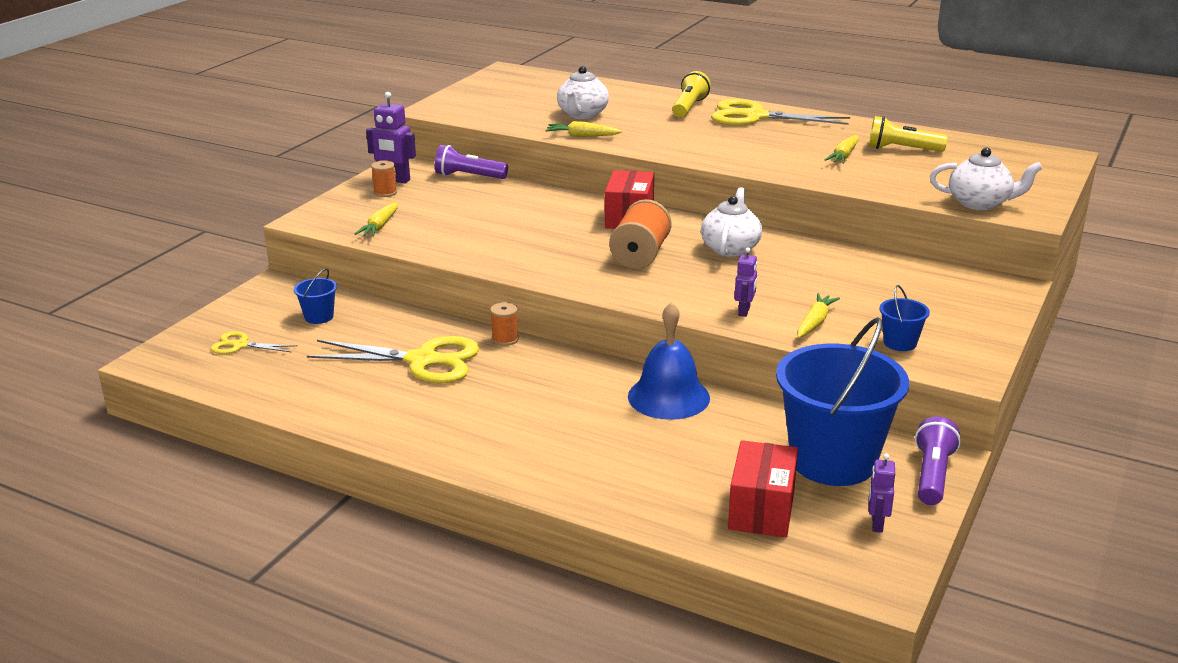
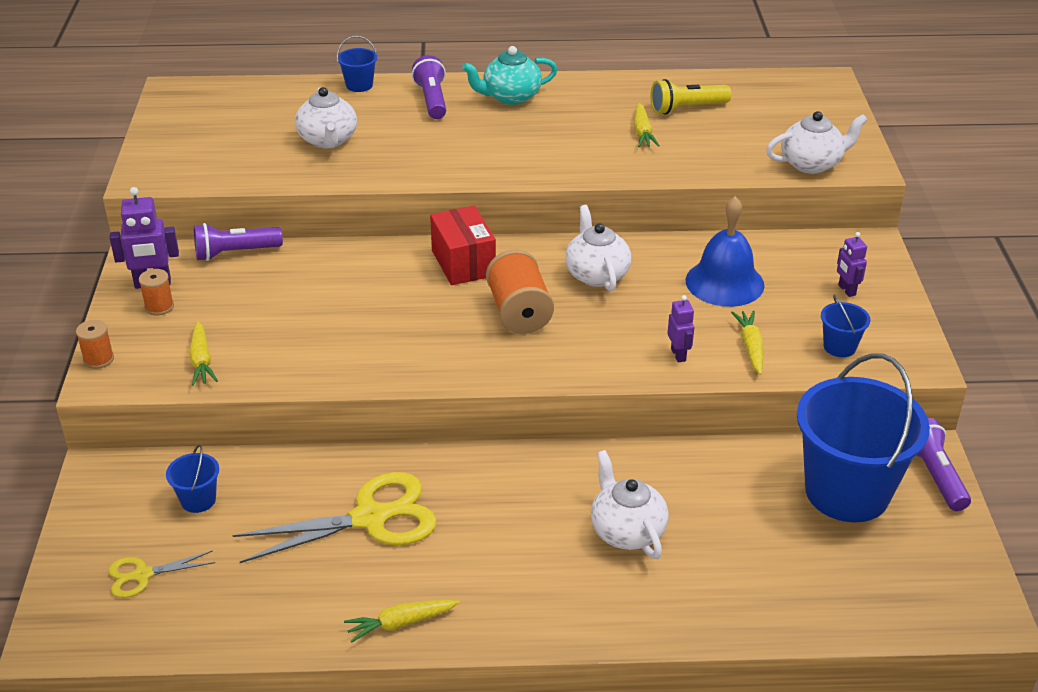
camera: 30 degrees left, 10 degrees up
orange spool [490,302,519,346] -> orange spool moved to [76,320,114,369]
yellow carrot [545,121,622,137] -> yellow carrot moved to [344,600,460,643]
blue bell [628,302,710,420] -> blue bell moved to [686,196,765,307]
yellow flashlight [672,71,711,118] -> purple flashlight [412,55,446,119]
yellow scissors [711,99,850,126] -> turquoise teapot [462,46,558,105]
red box [728,440,798,537] -> none
purple robot [869,453,895,533] -> purple robot moved to [837,232,867,297]
none -> blue bucket [337,36,377,92]
none -> white teapot [591,450,669,559]

